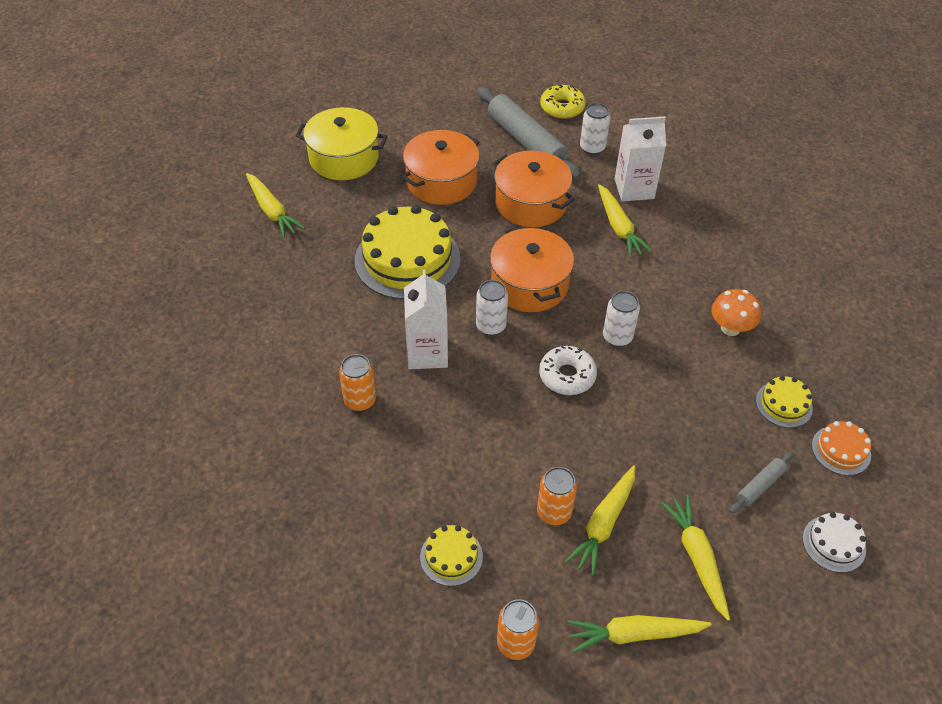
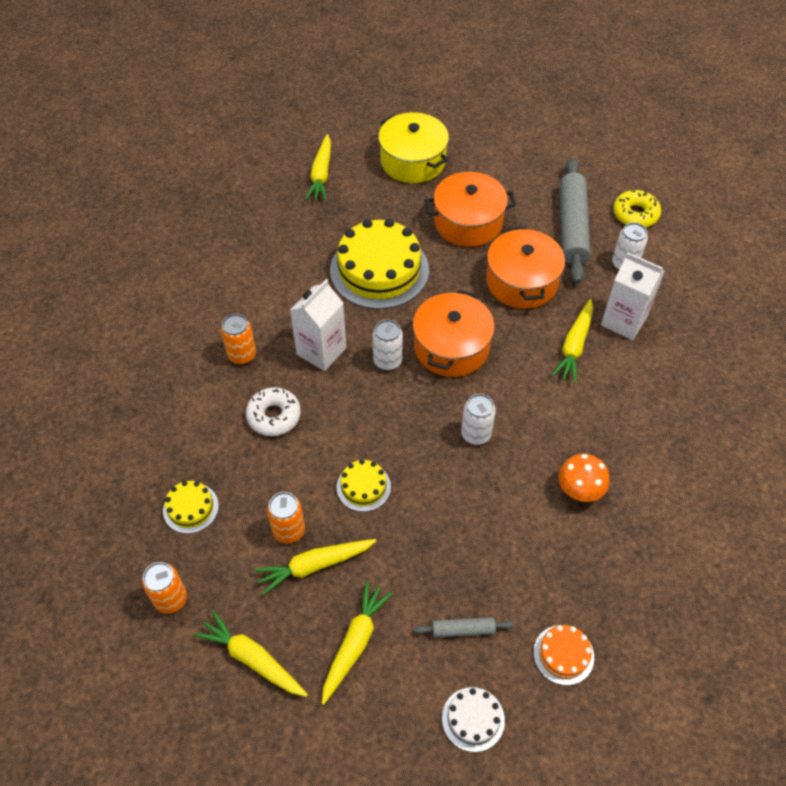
camera: 40 degrees right, 5 degrees up
white donut [539,346,597,395] -> white donut moved to [246,387,301,436]
yellow cake [756,376,813,428] -> yellow cake moved to [337,459,391,512]

